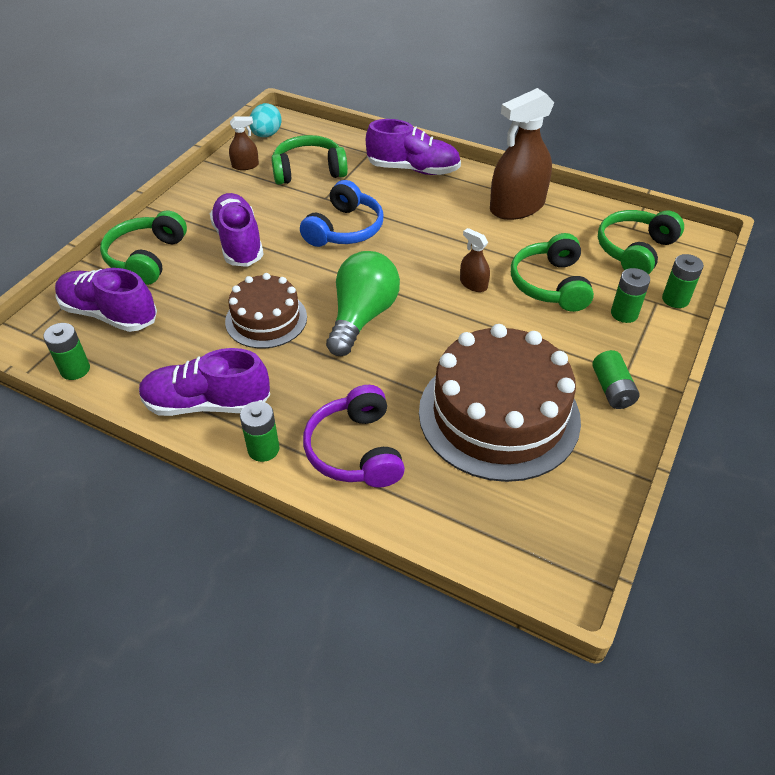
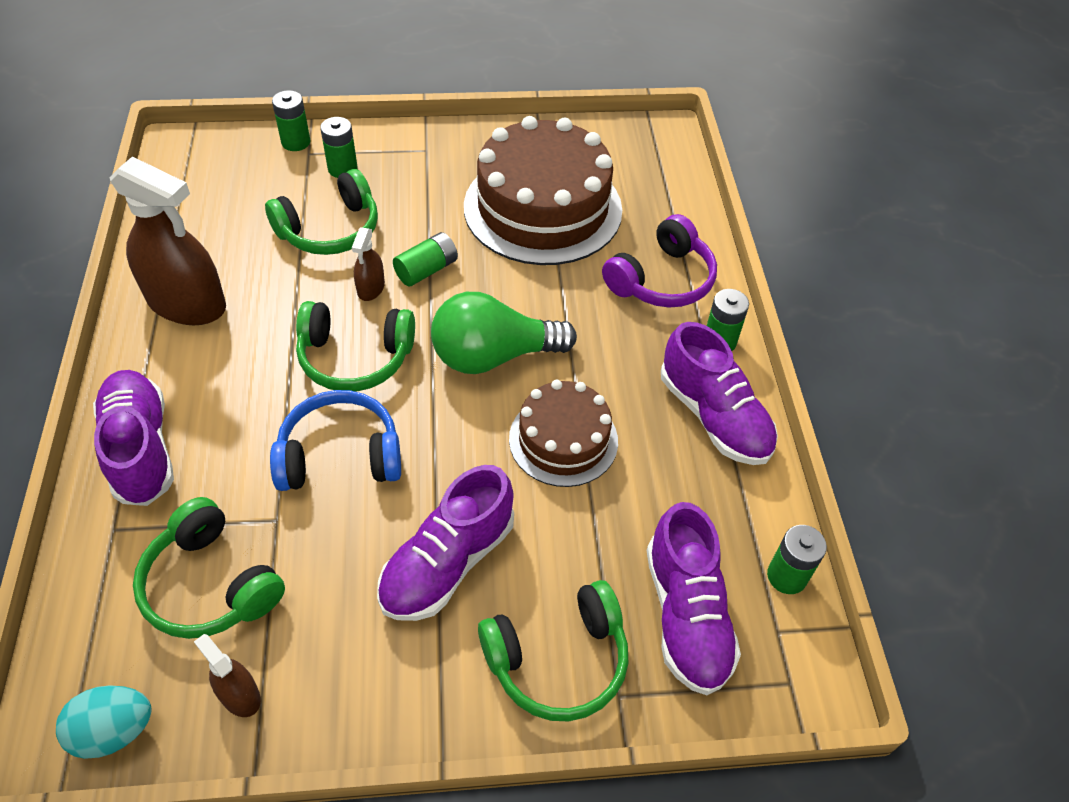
camera: 125 degrees left, 5 degrees up
green battery [592,350,639,409] -> green battery moved to [393,232,458,287]
green headphones [598,210,684,275] -> green headphones moved to [296,301,415,392]

